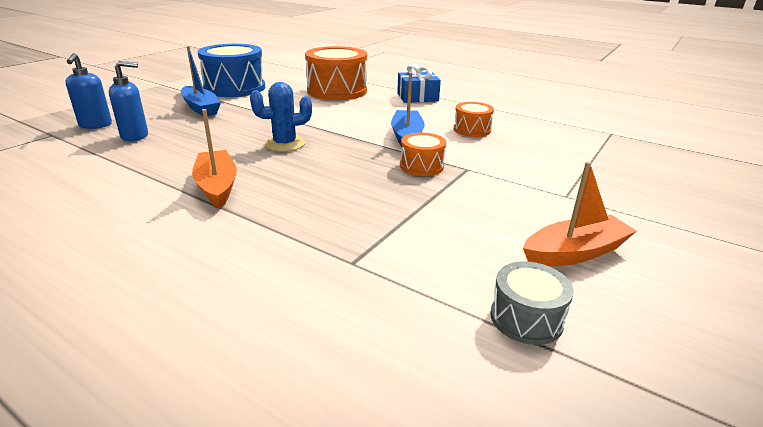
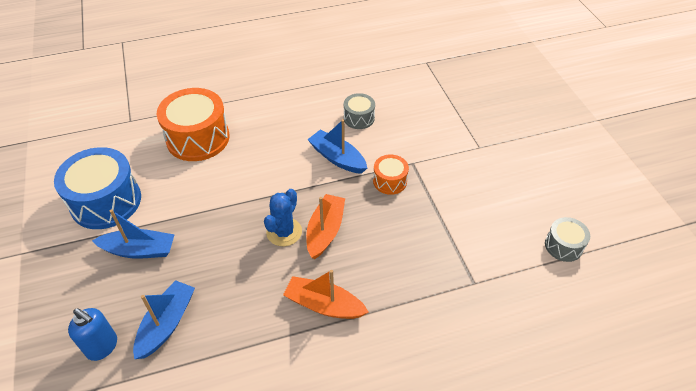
camera: 50 degrees left, 20 degrees up
blue soap dispenser [109,61,148,141] -> blue boat [133,280,195,359]
blue gift [397,64,441,103] -> none
orange drum [454,102,494,137] -> grey drum [344,93,375,129]
orange boat [523,161,637,267] -> orange boat moved to [306,194,345,259]

